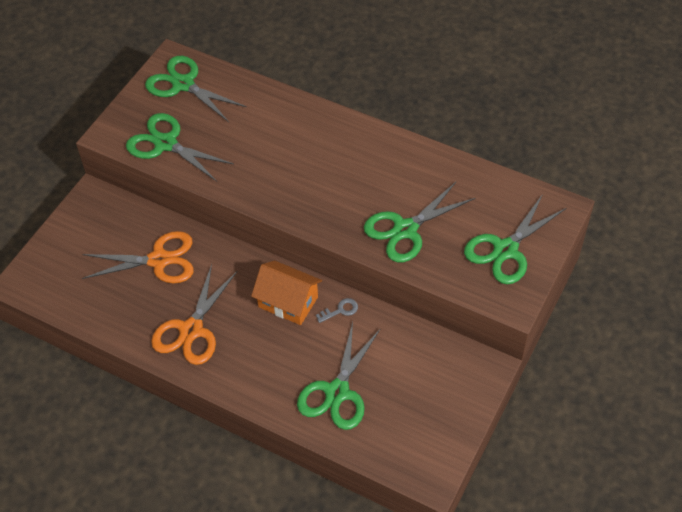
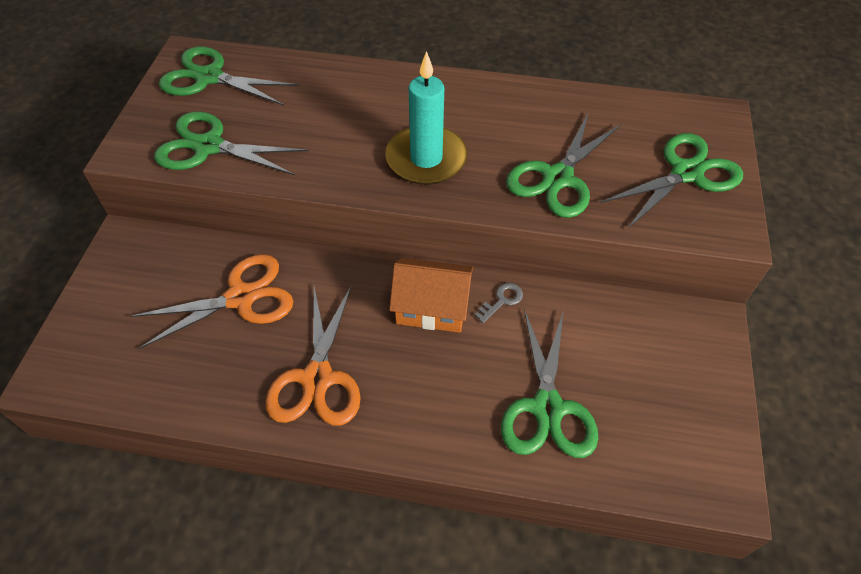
camera: 20 degrees left, 0 degrees up
green scissors [464,194,566,284] -> green scissors turned 150 degrees counterclockwise [600,133,743,229]
none -> turquoise candle [385,51,467,185]

